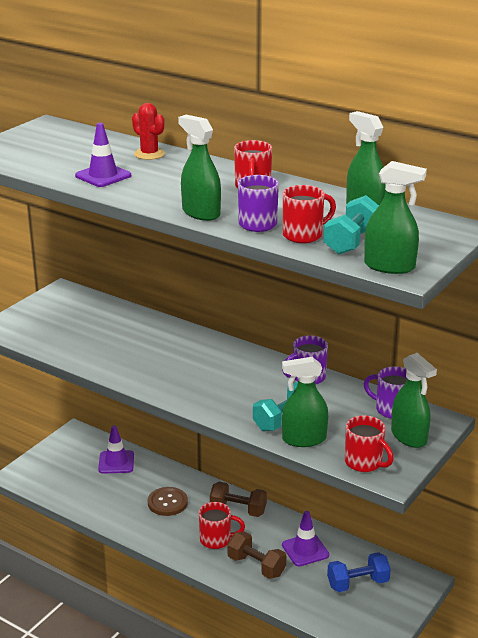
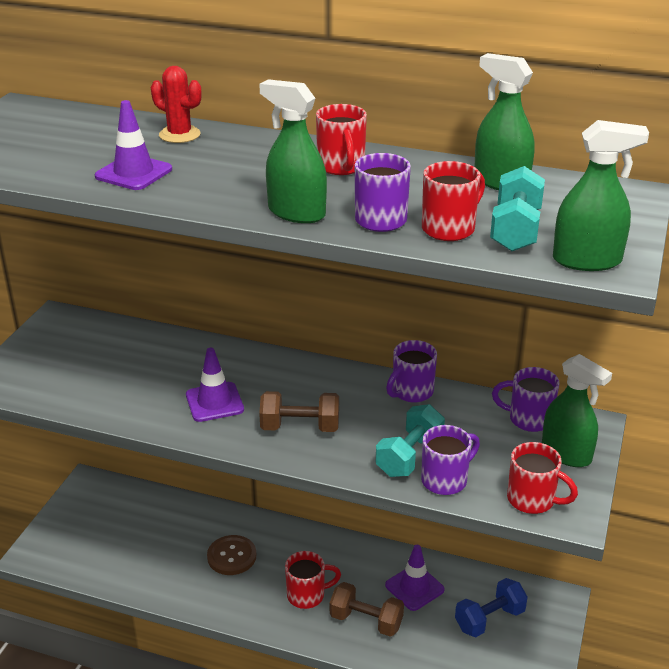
camera: 15 degrees left, 5 degrees up
purple traffic cone [98,425,134,474] -> purple traffic cone moved to [186,348,244,422]
brown dumbbell [210,482,267,517] -> brown dumbbell moved to [259,391,339,432]
green spray bottle [282,357,328,447] -> purple mug [421,425,480,495]

